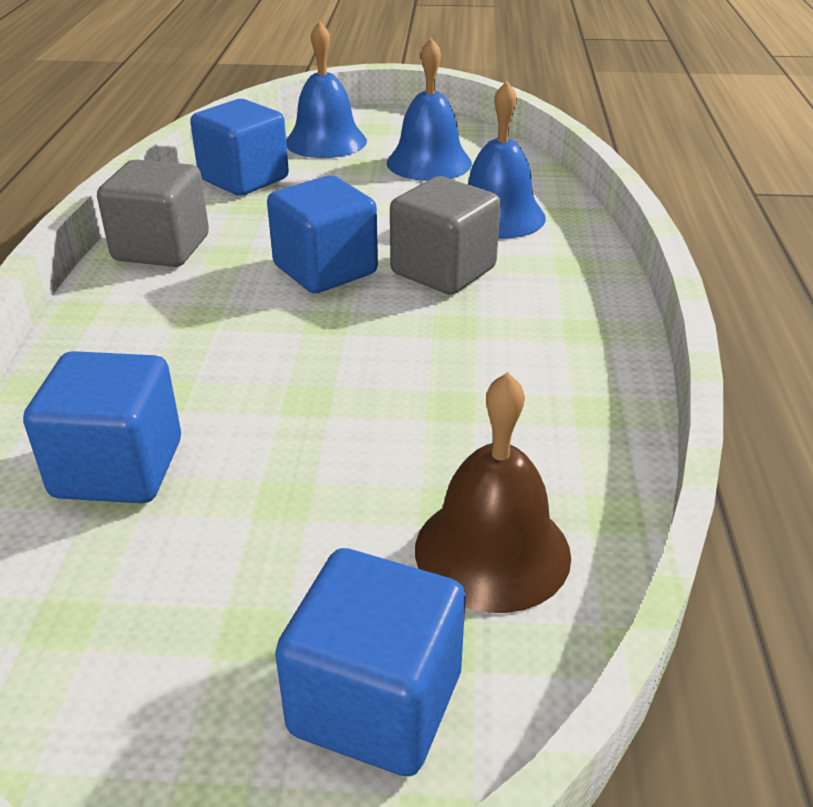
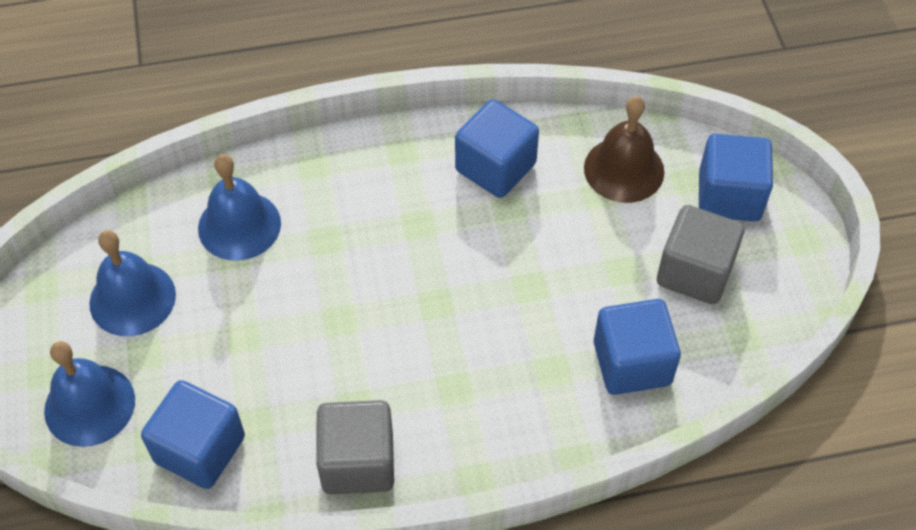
camera: 105 degrees left, 20 degrees up
blue cube [267,176,378,293] -> blue cube moved to [455,99,539,198]
grey cube [390,176,501,295] -> grey cube moved to [657,205,744,304]

